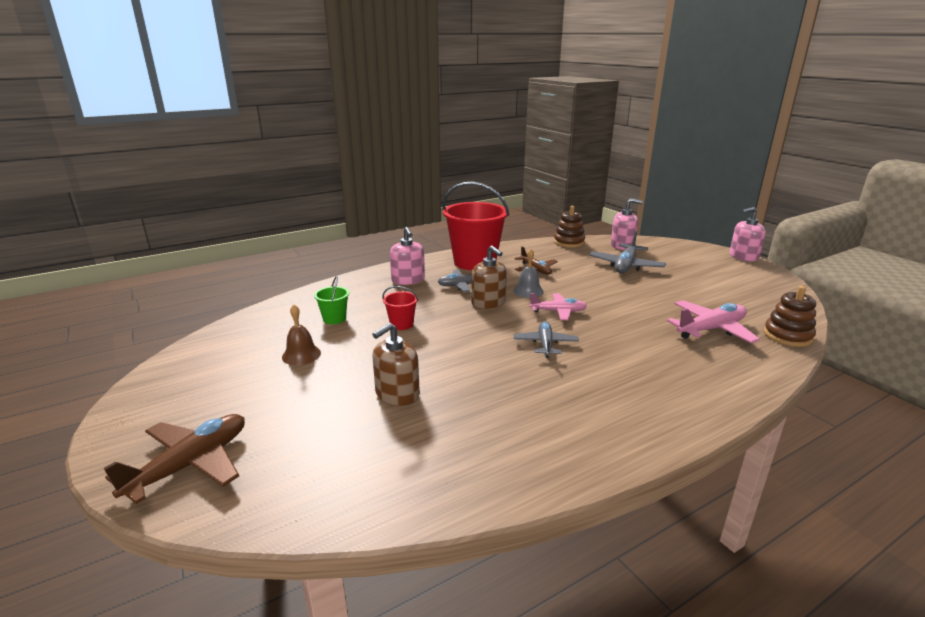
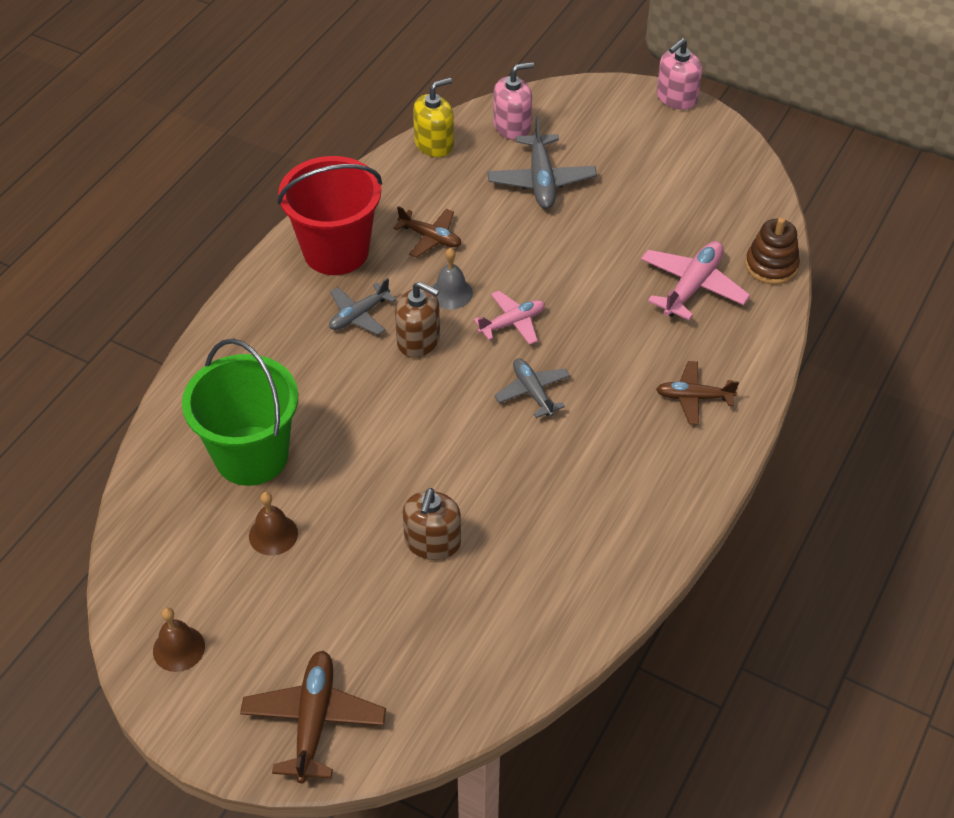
camera: 30 degrees left, 25 degrees up
green bucket [314,276,349,324] -> green bucket [182,339,298,486], size x2.34
red bucket [382,286,418,330] -> none
pink soap dispenser [390,227,425,285] -> none
brown stacking toy [554,206,585,248] -> yellow soap dispenser [413,78,454,157]
none -> brown bell [153,607,205,672]
none -> brown plane [656,361,739,425]

